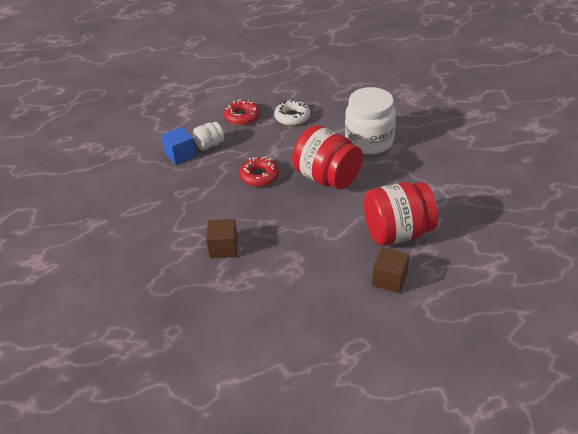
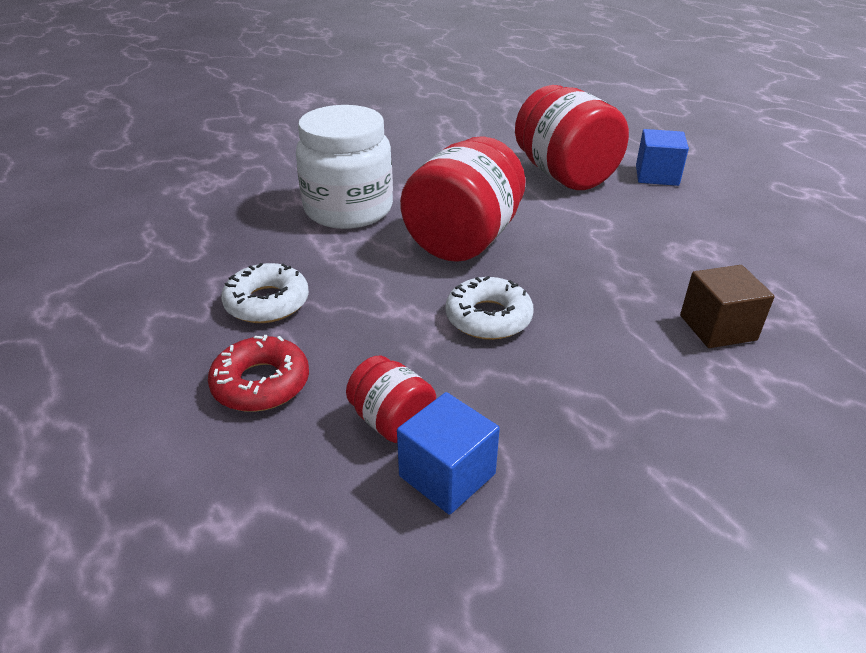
camera: 105 degrees left, 5 degrees down
white jar [193,122,224,151] -> red jar [346,356,436,443]
red donut [239,157,279,187] -> white donut [445,276,534,340]
brown cube [372,247,410,293] -> blue cube [636,129,689,186]

